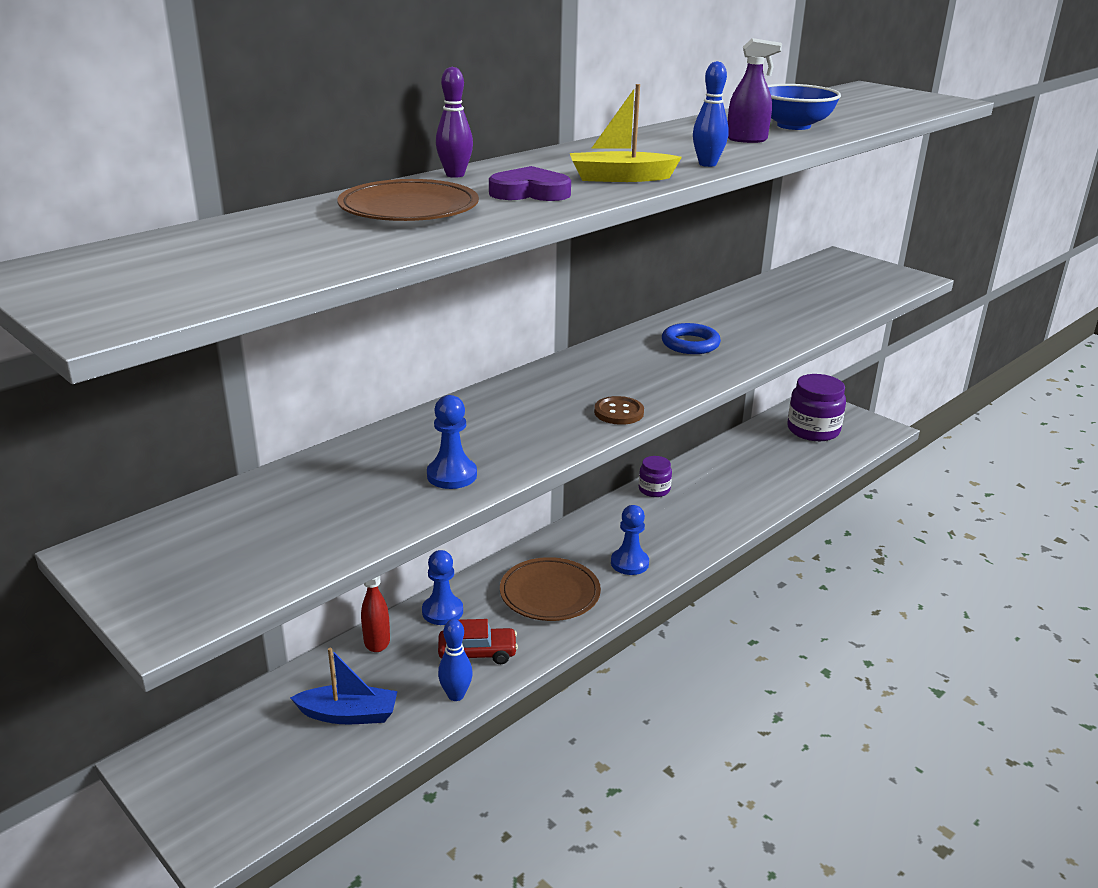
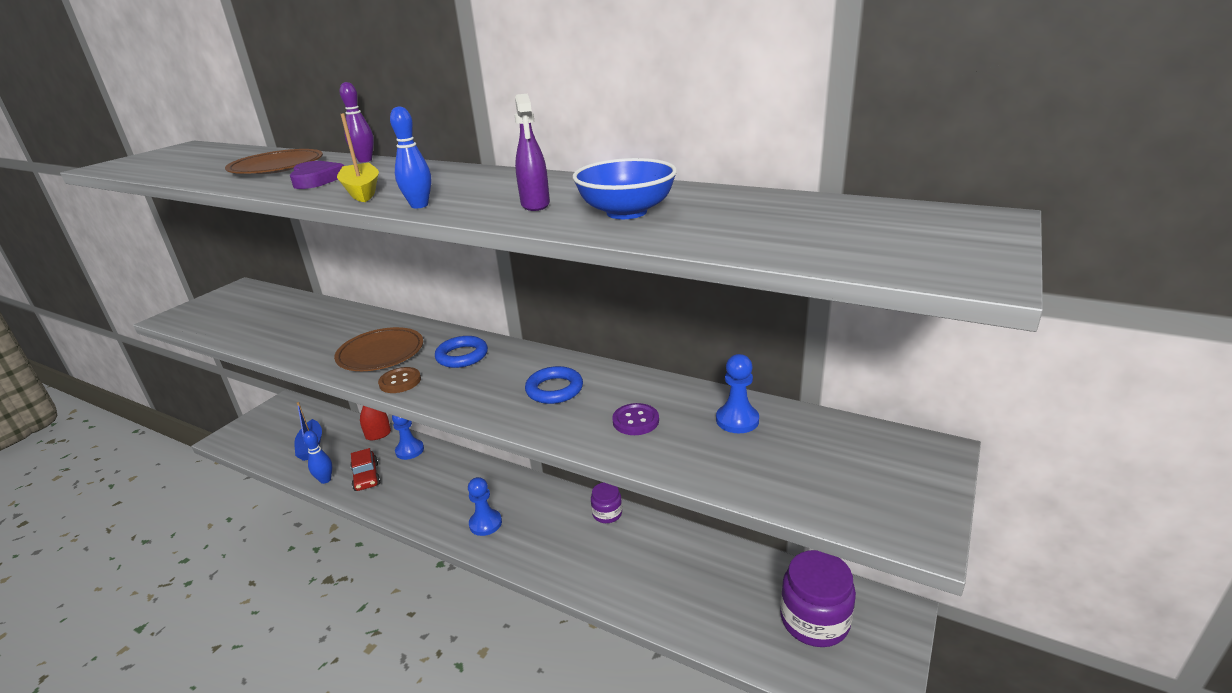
camera: 75 degrees right, 0 degrees up
blue pawn [427,395,477,489] -> blue pawn moved to [716,354,759,433]
brown plate [500,557,601,621] -> brown plate moved to [334,327,423,371]
none -> blue ring [435,336,488,368]
none -> purple button [612,403,659,435]

